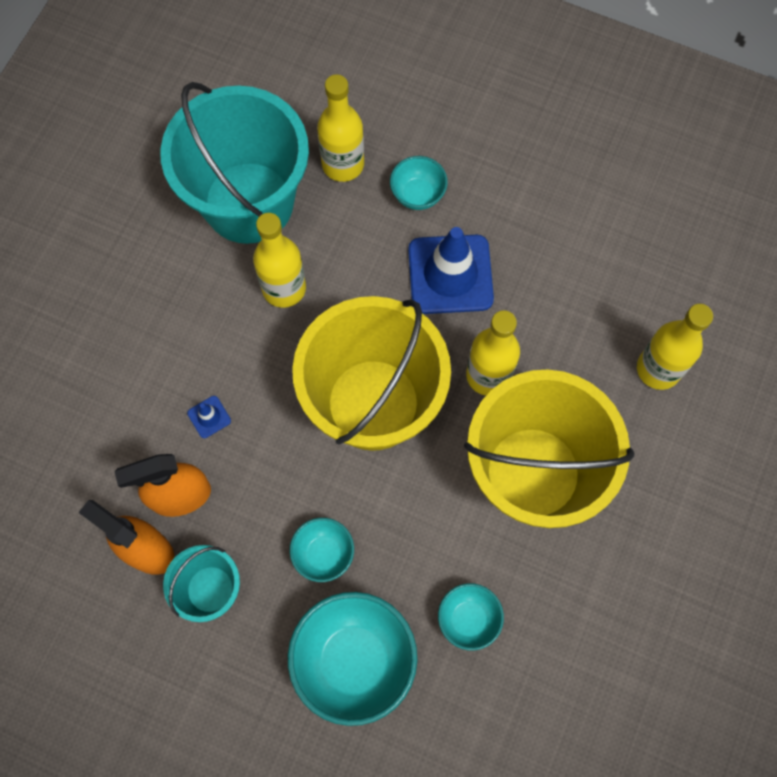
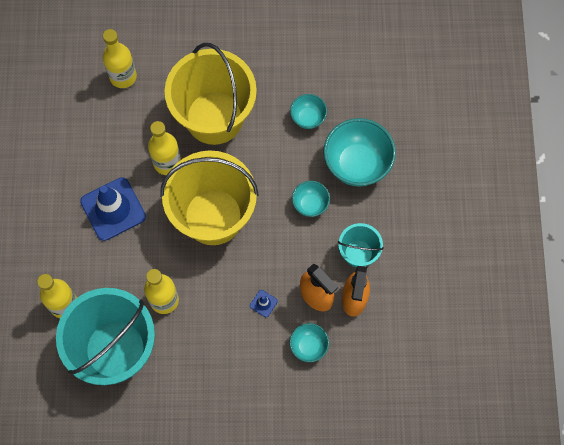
camera: 115 degrees left, 0 degrees up
turquoise bowl [390,156,448,210] -> turquoise bowl moved to [290,323,329,362]

